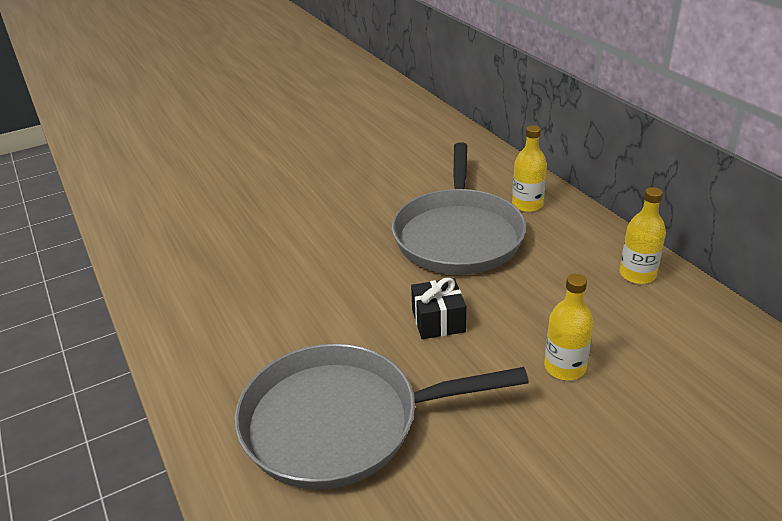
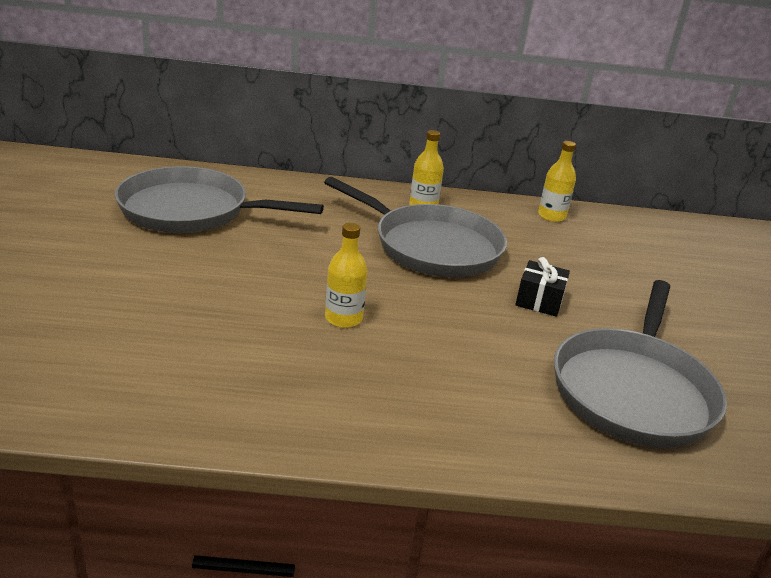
camera: 65 degrees left, 5 degrees down
yellow bottle [544,274,594,380] -> yellow bottle moved to [325,223,368,328]
none -> grey pan [115,166,324,233]

